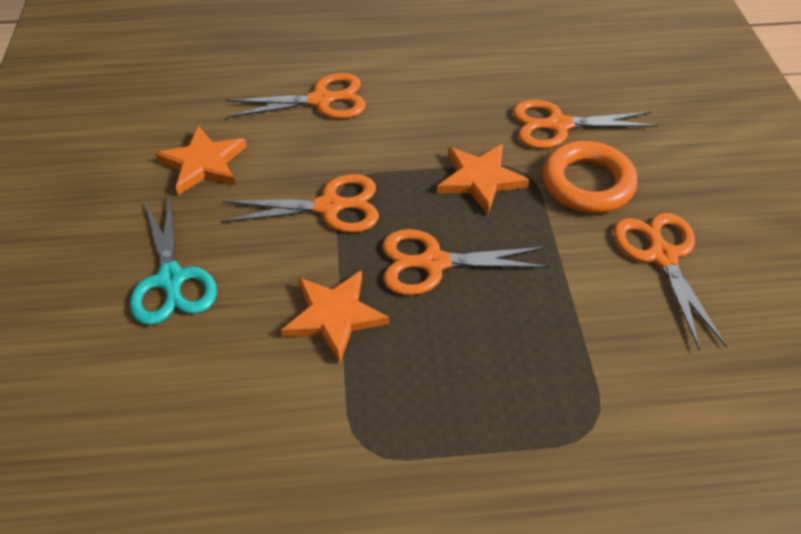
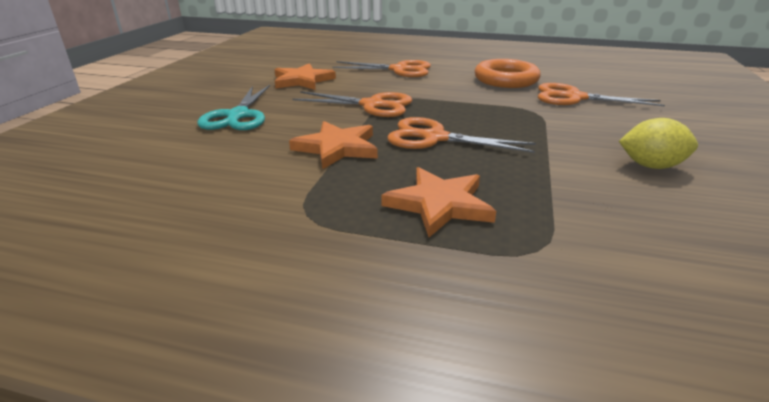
camera: 20 degrees right, 20 degrees down
orange star [437,144,530,215] -> orange star moved to [382,167,496,237]
orange ring [542,141,637,213] -> orange ring moved to [475,59,541,88]
orange scissors [613,213,727,351] -> yellow lemon [619,118,698,169]

